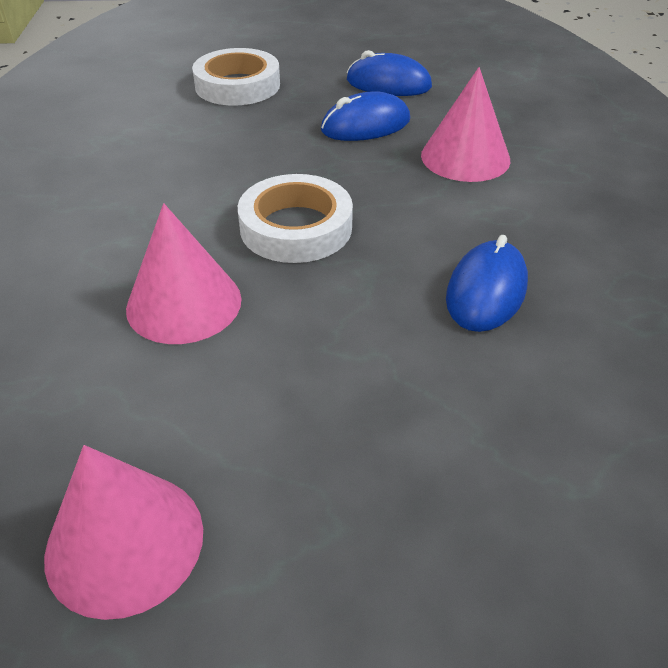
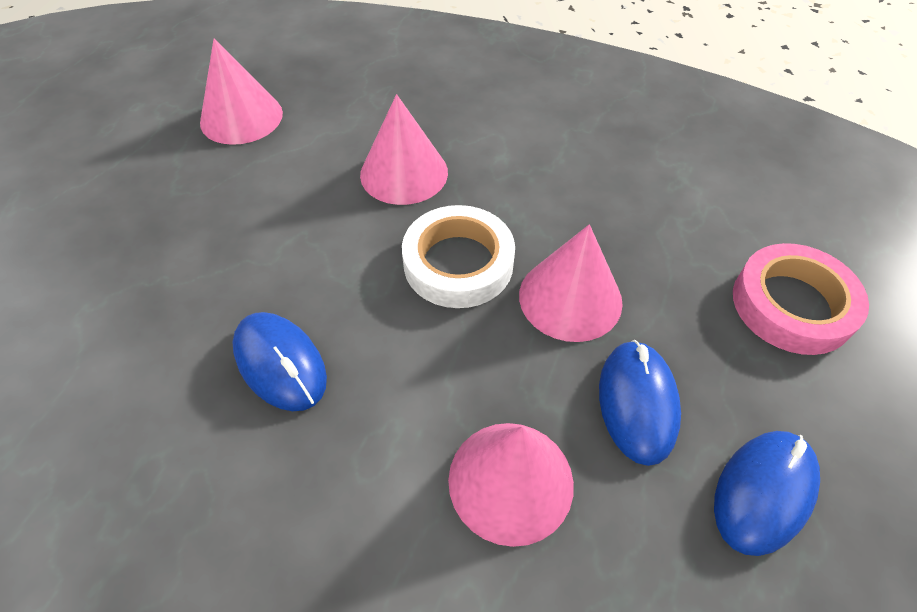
camera: 115 degrees right, 10 degrees up
white tape [192,48,280,105] -> pink tape [733,243,869,355]
none -> pink cone [519,224,623,342]

